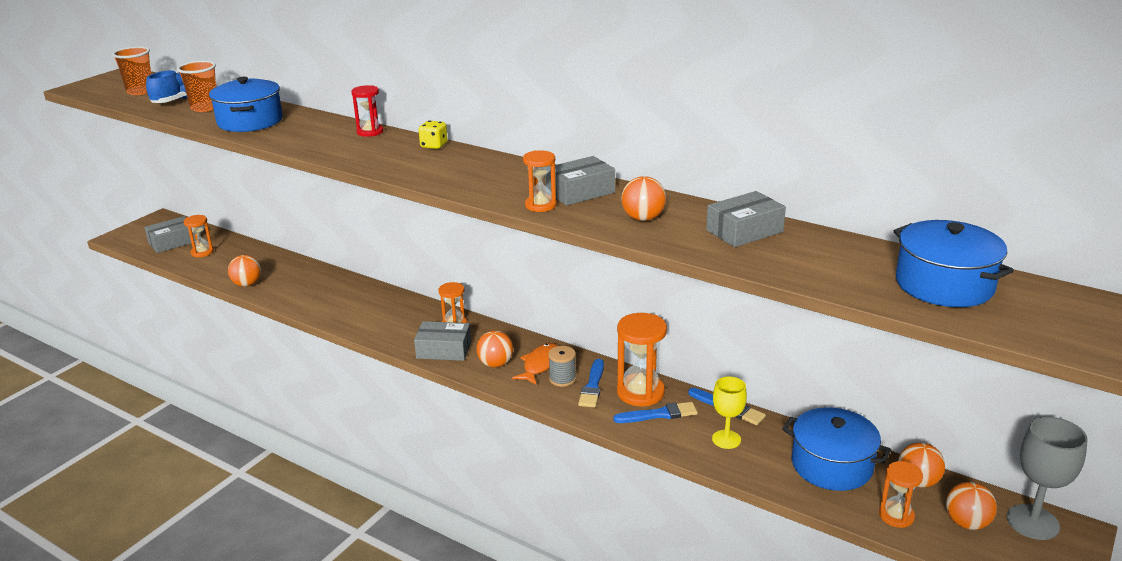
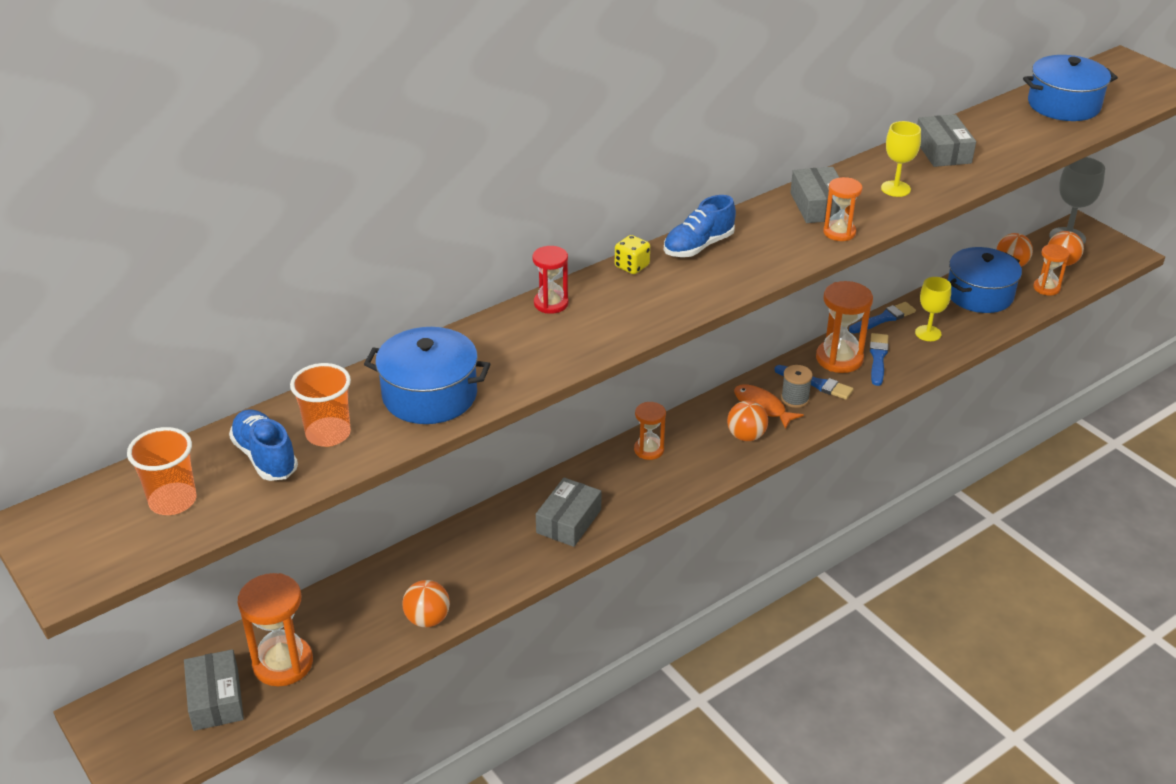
camera: 70 degrees left, 10 degrees up
orange hourglass [184,215,214,257] -> orange hourglass [238,573,313,686], size x1.68
grey box [414,321,471,361] -> grey box moved to [536,477,601,547]
orange ball [621,176,666,221] -> yellow goblet [881,121,921,197]
none -> blue shoe [664,195,736,257]

